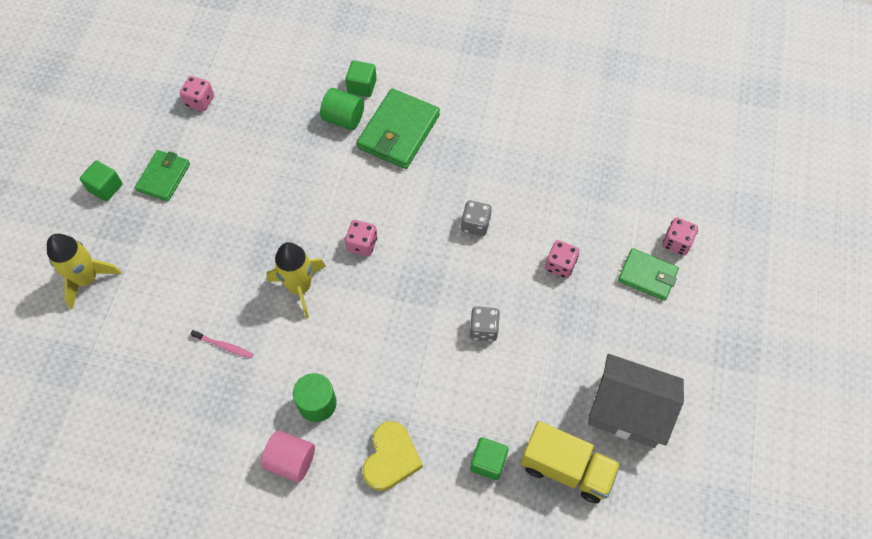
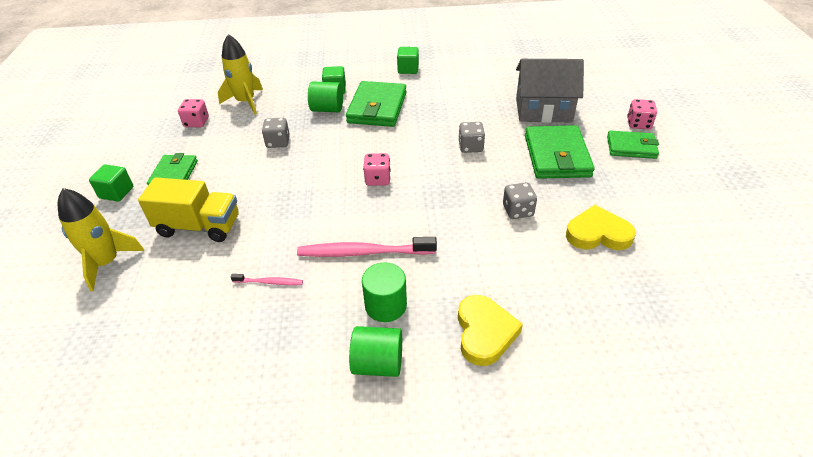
camera: 15 degrees left, 20 degrees down
pink cylinder [261,430,315,482] -> green cylinder [349,326,402,377]
yellow rocket [266,242,326,318] -> yellow rocket moved to [218,34,263,114]
green cube [470,437,509,480] -> green cube moved to [397,47,419,74]
yellow truck [521,421,621,503] -> yellow truck moved to [138,177,239,242]
pink dice [545,240,579,278] -> green wallet [525,125,595,179]
grey house [588,354,684,448] -> grey house moved to [516,59,584,123]
none -> grey dice [262,118,290,148]
none -> pink toothbrush [297,237,437,257]
none -> yellow heart [566,205,636,250]

